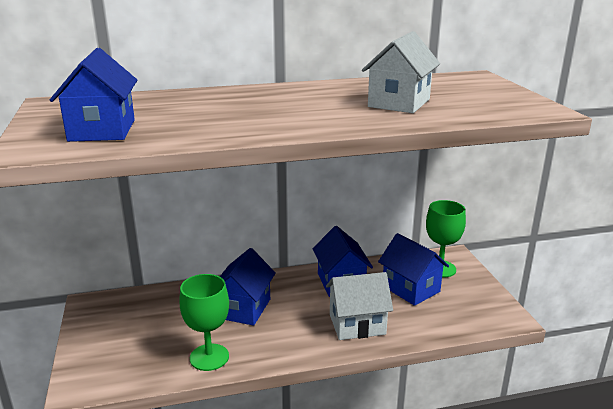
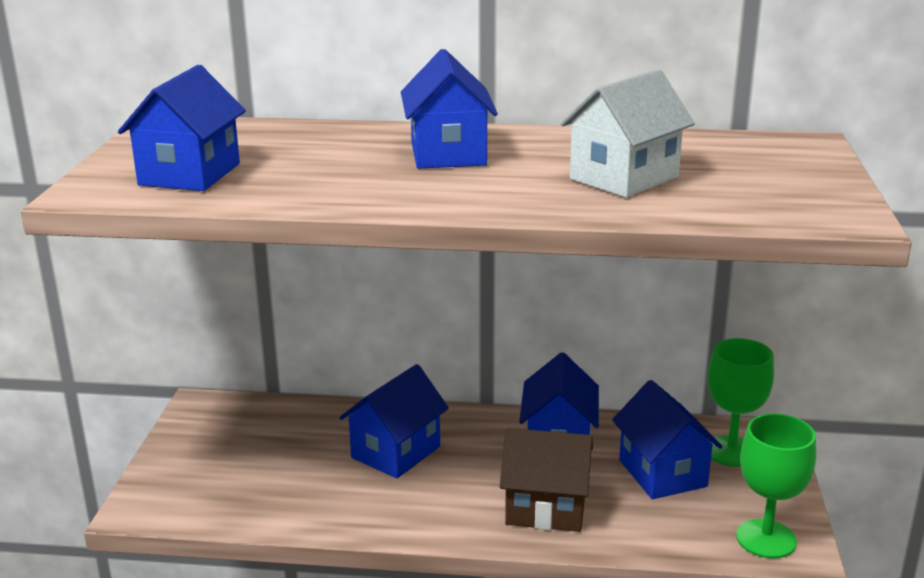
camera: 20 degrees right, 0 degrees up
green goblet [179,274,229,371] -> green goblet moved to [736,414,816,558]
white house [326,272,393,340] -> brown house [500,428,593,532]
none -> blue house [401,49,498,169]

